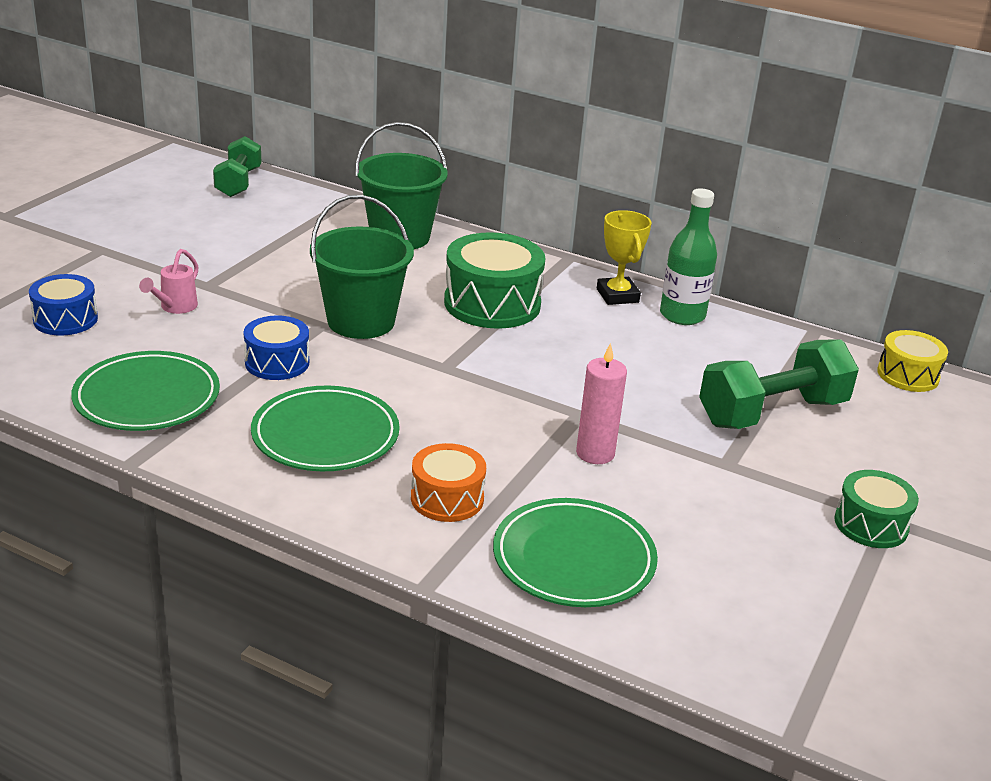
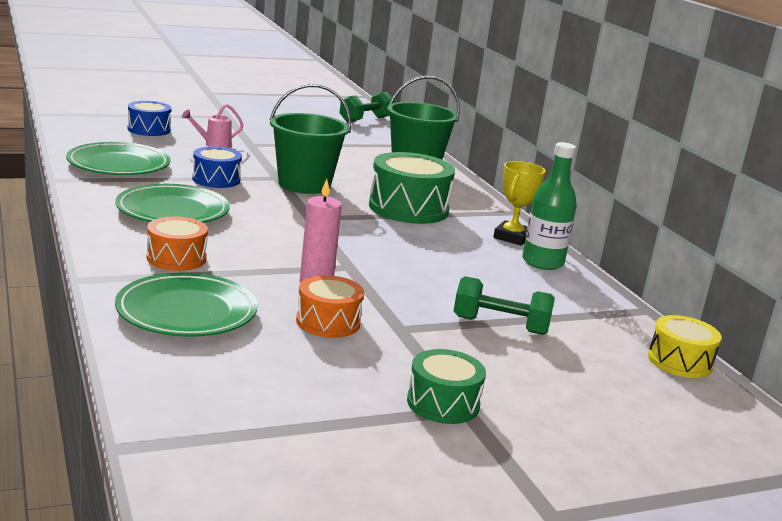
camera: 40 degrees right, 10 degrees down
green dumbbell [699,339,859,429] -> green dumbbell [454,276,555,335], size x0.66
none -> orange drum [296,275,364,338]

